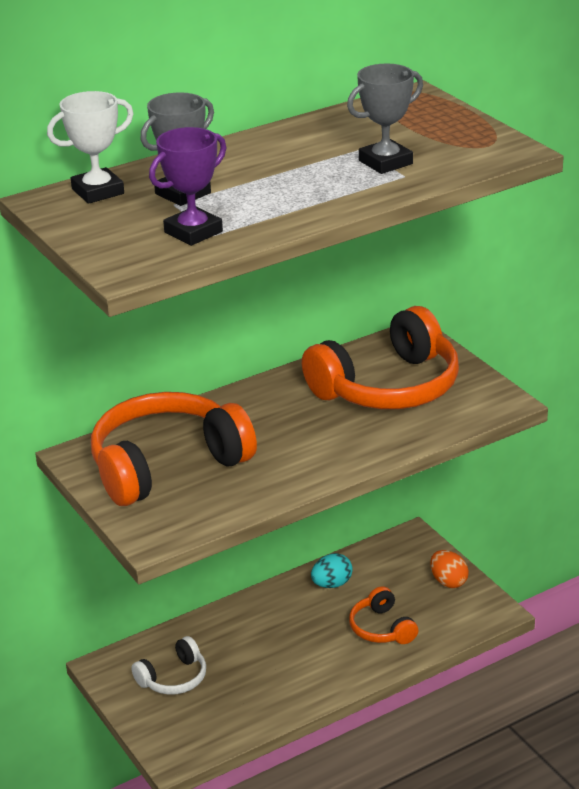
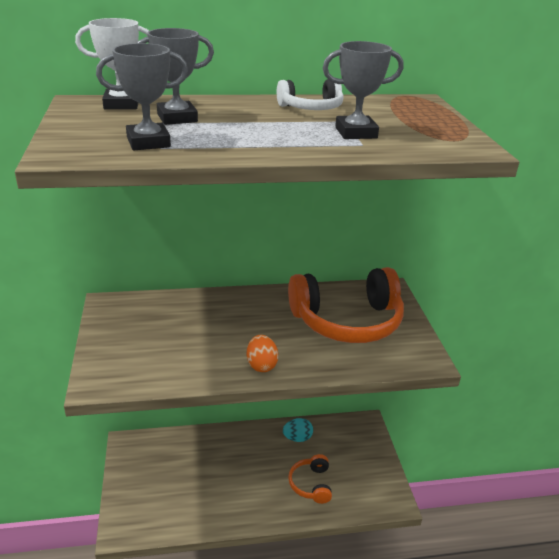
camera: 20 degrees right, 0 degrees up
orange headphones [91,392,257,506] -> none
white headphones [131,636,206,695] -> white headphones moved to [277,79,344,110]
purple trophy [149,127,226,246] -> grey trophy [96,43,188,150]
orange egg [430,550,469,588] -> orange egg moved to [247,335,279,372]

